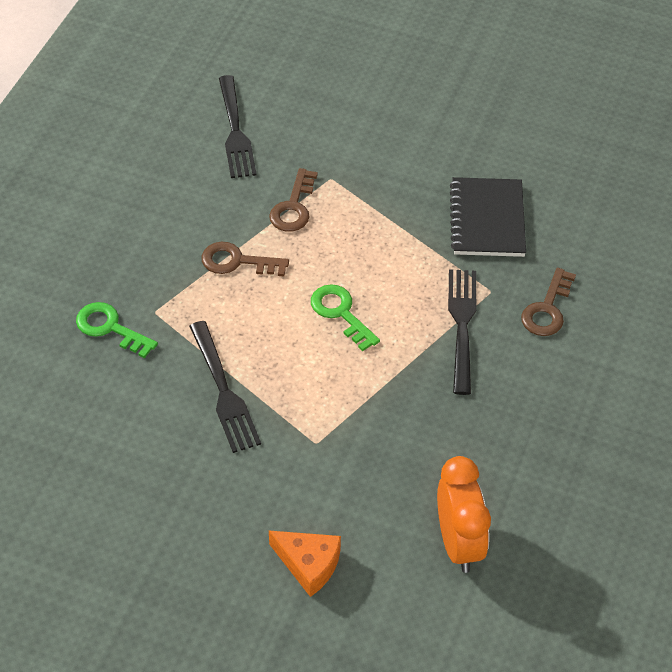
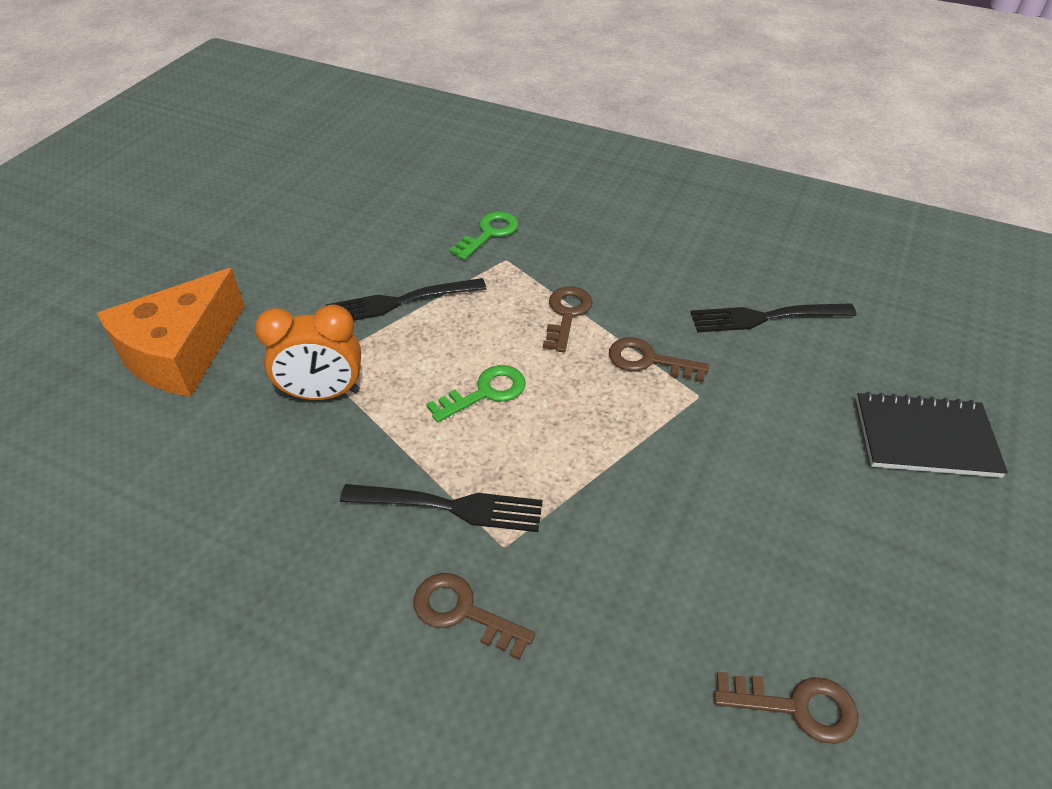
camera: 95 degrees right, 5 degrees down
orange cheese [269,531,341,597] -> orange cheese [97,268,245,397], size x1.88
orange clock [437,456,491,573] -> orange clock moved to [255,304,361,400]
black notebook [450,177,526,257] -> black notebook moved to [856,392,1008,478]
none -> brown key [714,672,858,744]

